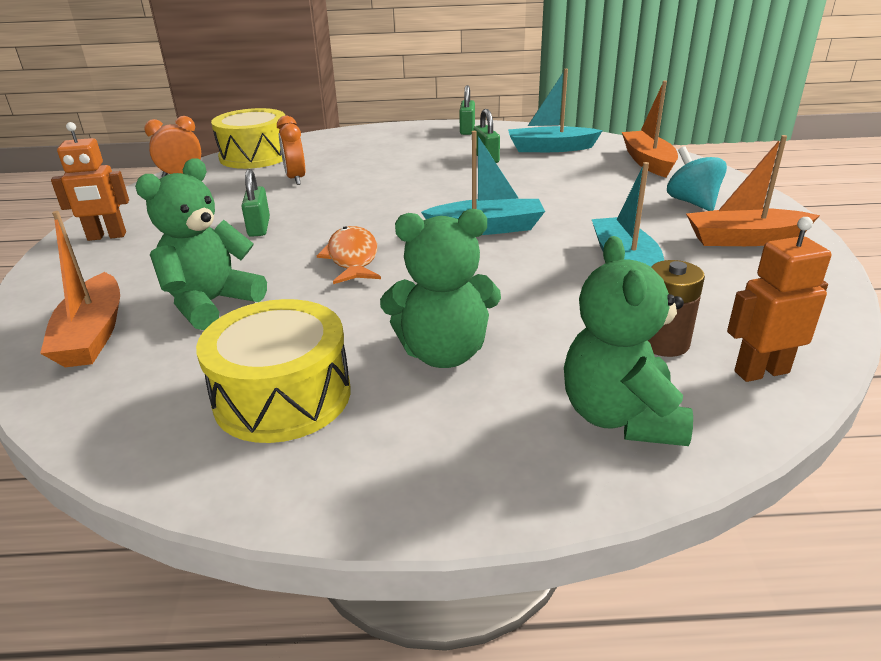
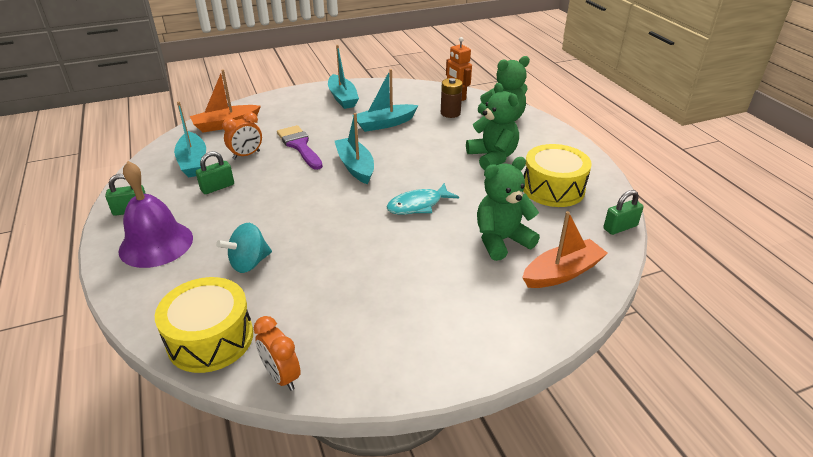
camera: 110 degrees left, 5 degrees up
orange robot [51,122,129,241] -> none
green teddy bear [135,158,267,330] -> green teddy bear turned 135 degrees clockwise [477,157,540,261]
green padlock [242,169,270,237] -> green padlock moved to [603,190,644,235]
orange clock [277,116,305,185] -> orange clock moved to [222,112,262,159]
orange fish [317,226,381,284] -> turquoise fish [386,183,459,214]
turquoise spinning top [667,146,727,211] -> turquoise spinning top moved to [216,223,272,273]
orange boat [686,135,820,246] -> turquoise boat [328,45,359,109]
none -> purple bell [118,161,193,268]
none -> purple brush [277,125,323,170]

